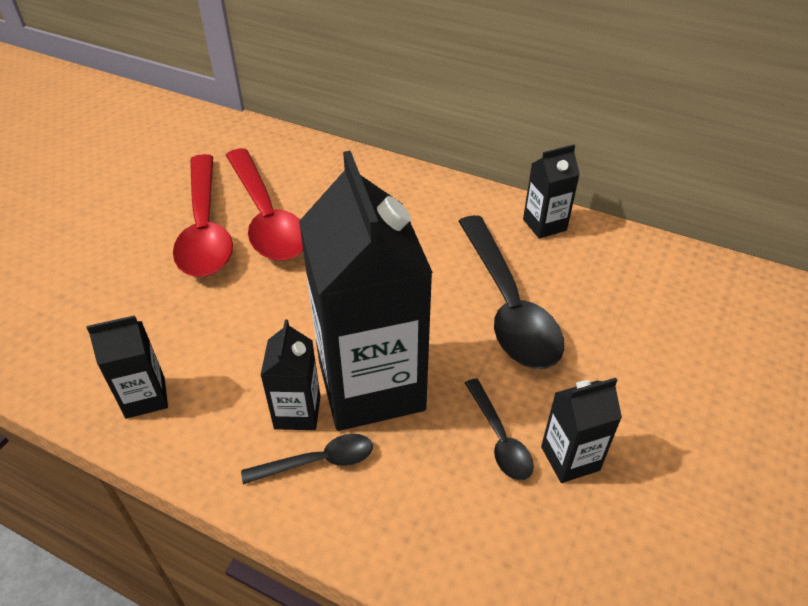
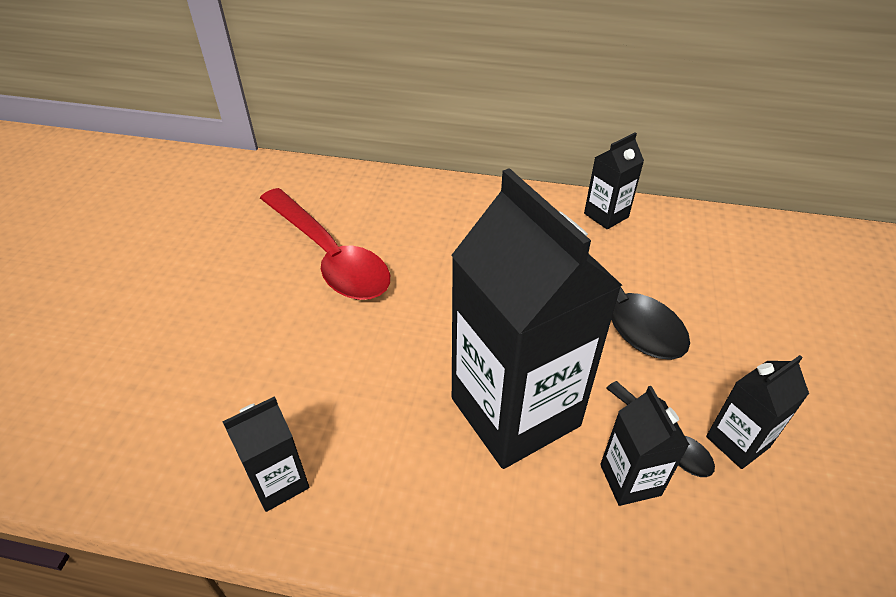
camera: 15 degrees left, 0 degrees up
red spoon [173,154,233,277] -> none
black spoon [241,434,373,484] -> none
black carton [261,320,321,430] -> black carton moved to [600,386,690,506]

